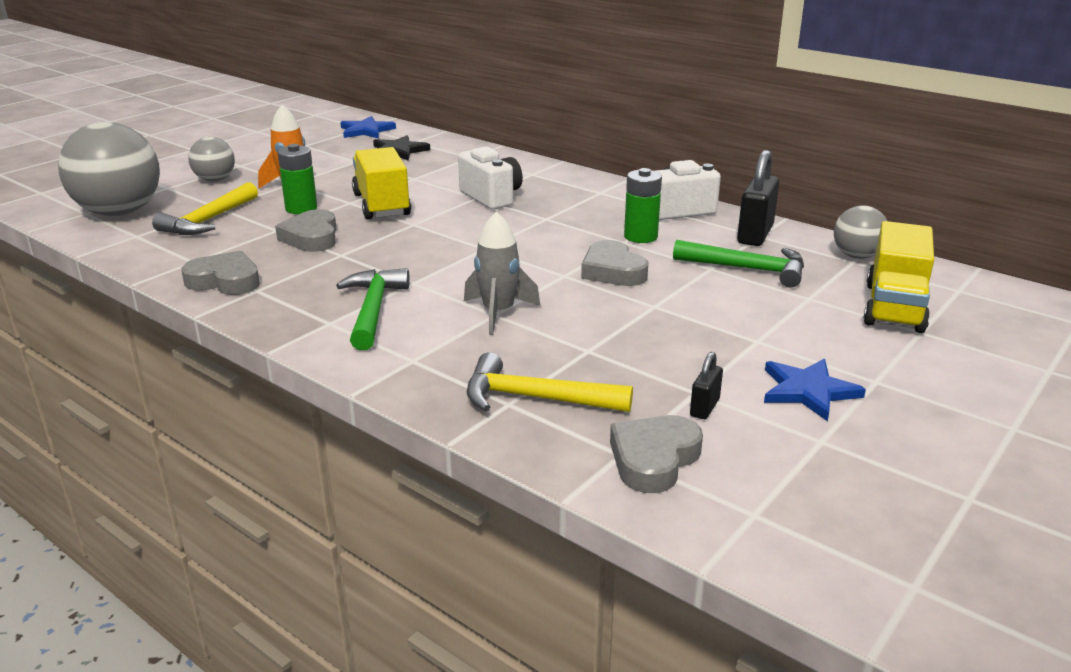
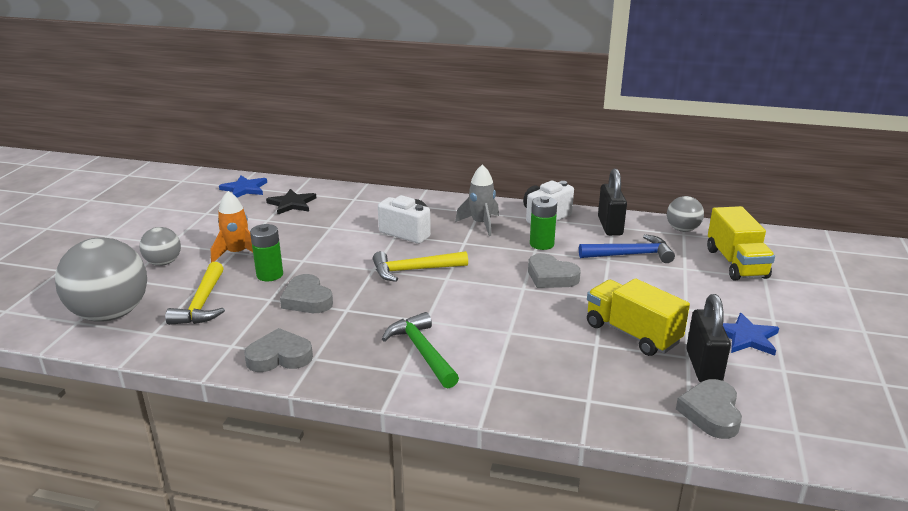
camera: 25 degrees left, 0 degrees up
yellow truck [352,147,411,220] -> yellow truck moved to [587,278,690,356]
grey rocket [464,211,540,335] -> grey rocket moved to [455,164,499,236]
yellow hammer [467,352,633,412] -> yellow hammer moved to [373,251,468,282]
green hammer [673,240,804,288] -> blue hammer [579,234,675,263]
black padlock [690,352,723,419] -> black padlock [686,294,731,383], size x1.94

